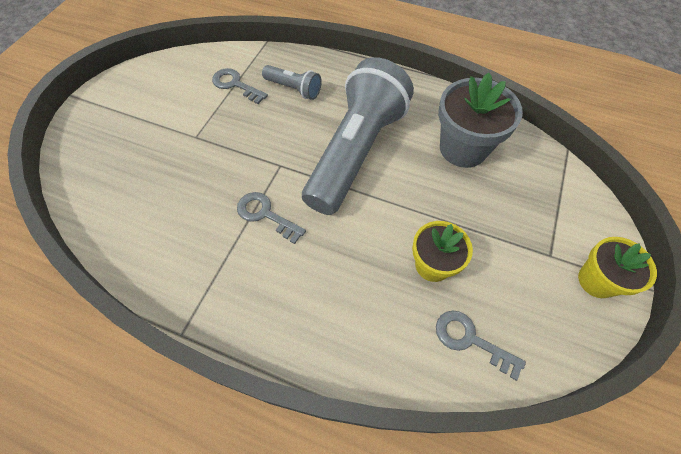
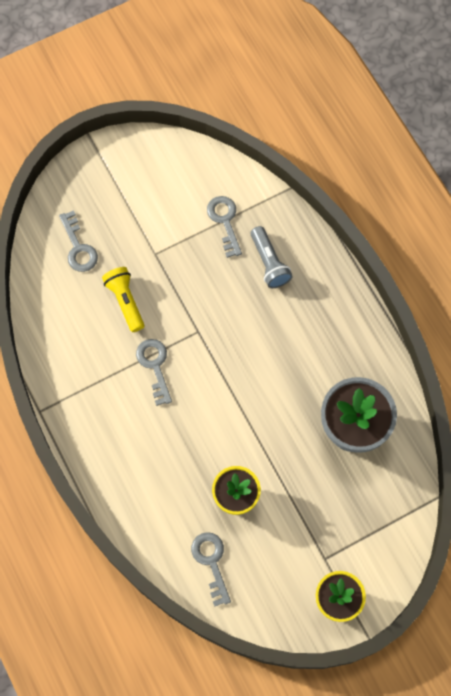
camera: 40 degrees right, 10 degrees up
grey flashlight [302,57,414,215] -> none
none -> grey key [59,210,98,272]
none -> yellow flashlight [102,267,144,332]

